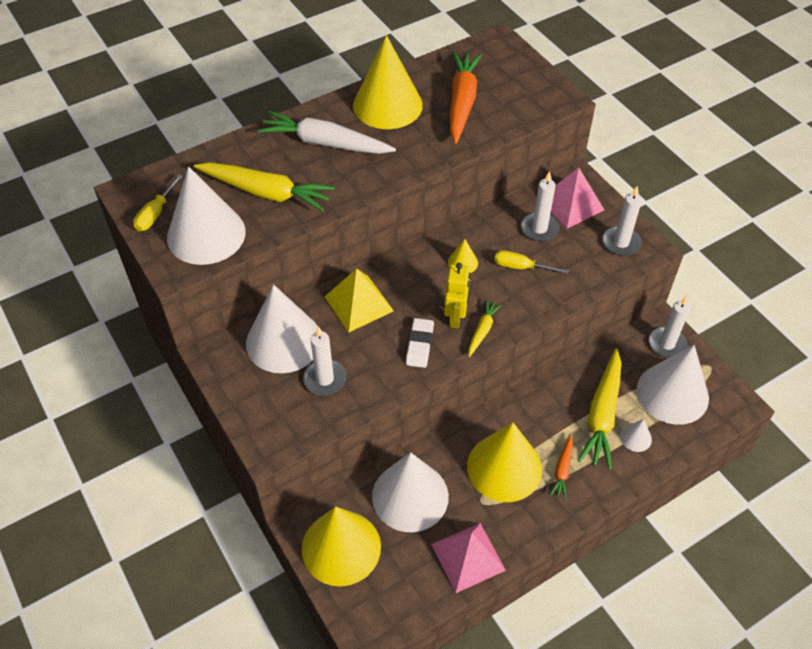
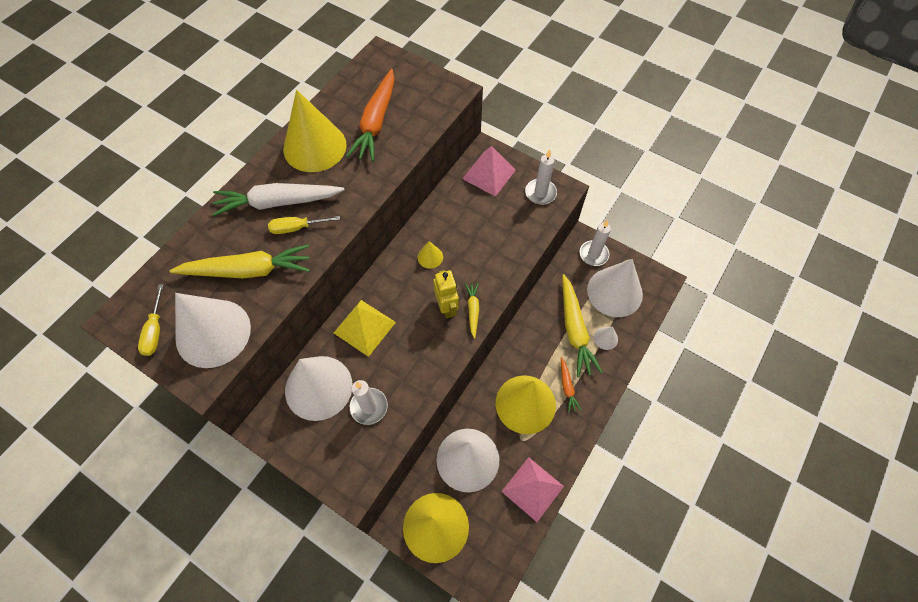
camera: 25 degrees left, 10 degrees up
white eraser [406,318,434,368] -> none
orange carrot [450,51,482,144] -> orange carrot turned 150 degrees counterclockwise [346,69,395,162]
yellow screwdriver [494,250,569,274] -> yellow screwdriver moved to [268,216,340,234]
white candle [521,171,559,241] -> none

